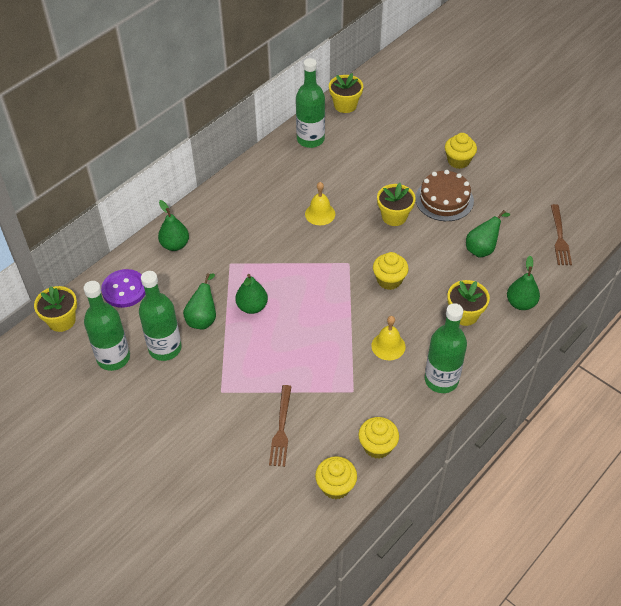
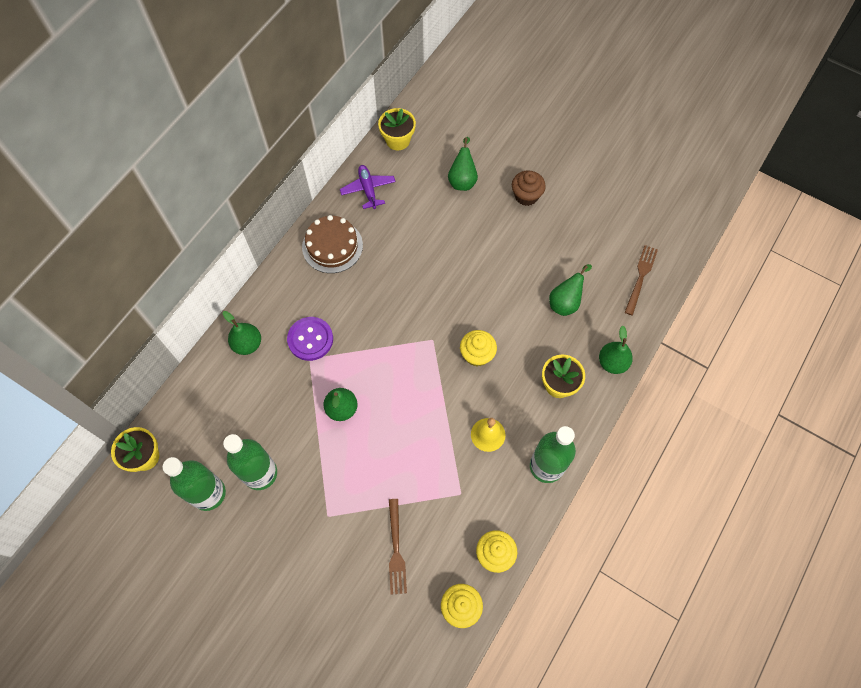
camera: 10 degrees left, 15 degrees up
purple button [101,269,145,308] -> purple button moved to [287,317,333,361]
green pear [183,273,216,330] -> green pear moved to [448,137,478,191]
green bottle [296,58,325,148] -> purple plane [340,165,396,209]
yellow bell [305,182,335,225] -> none
yellow flower pot [377,183,416,226] -> none
brown cake [415,170,474,221] -> brown cake moved to [302,215,363,273]
yellow cupcake [445,133,477,169] -> brown cupcake [512,170,546,206]
brown fork [551,204,572,265] -> brown fork turned 150 degrees counterclockwise [625,245,658,315]

